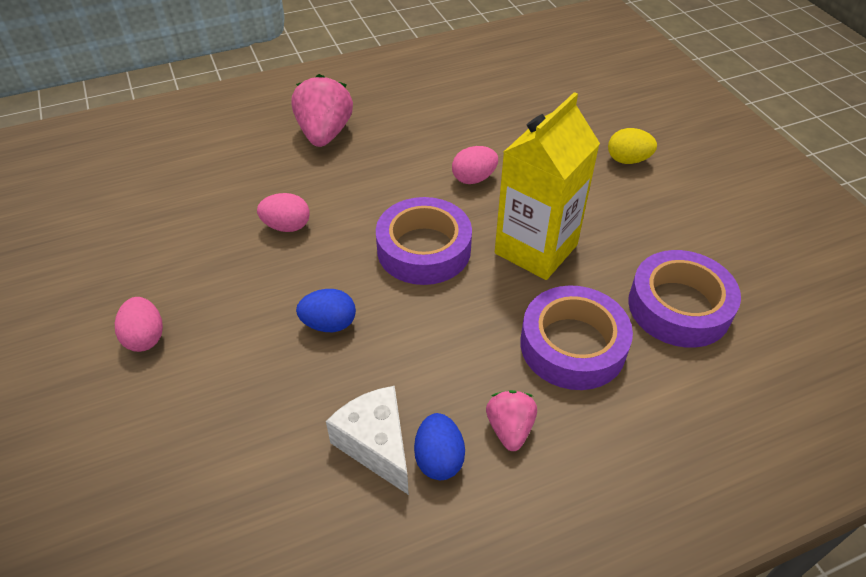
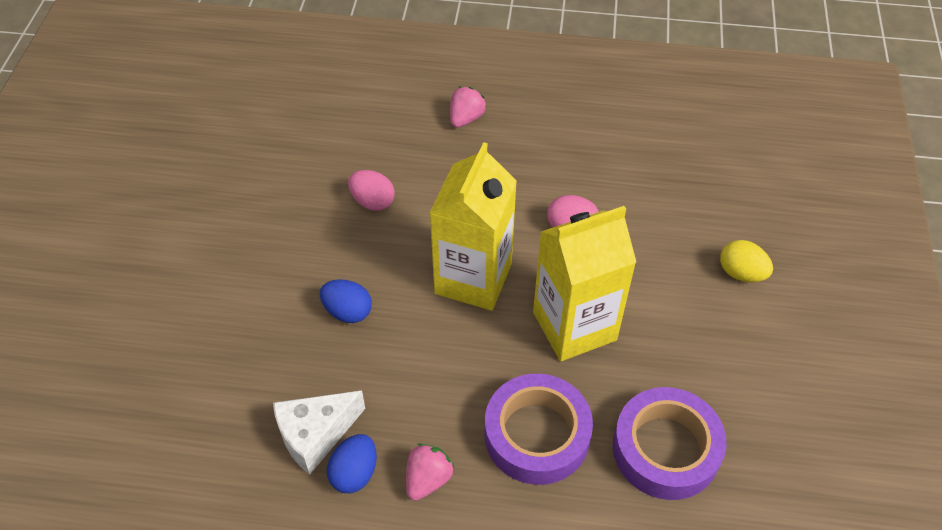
camera: 30 degrees right, 5 degrees up
pink egg [115,297,163,352] -> none
pink strawberry [291,74,353,147] -> pink strawberry [450,87,486,128], size x0.59
white cheese [326,386,409,495] -> white cheese turned 120 degrees counterclockwise [273,390,365,474]
purple tape [376,197,472,285] -> yellow carton [430,142,517,311]

